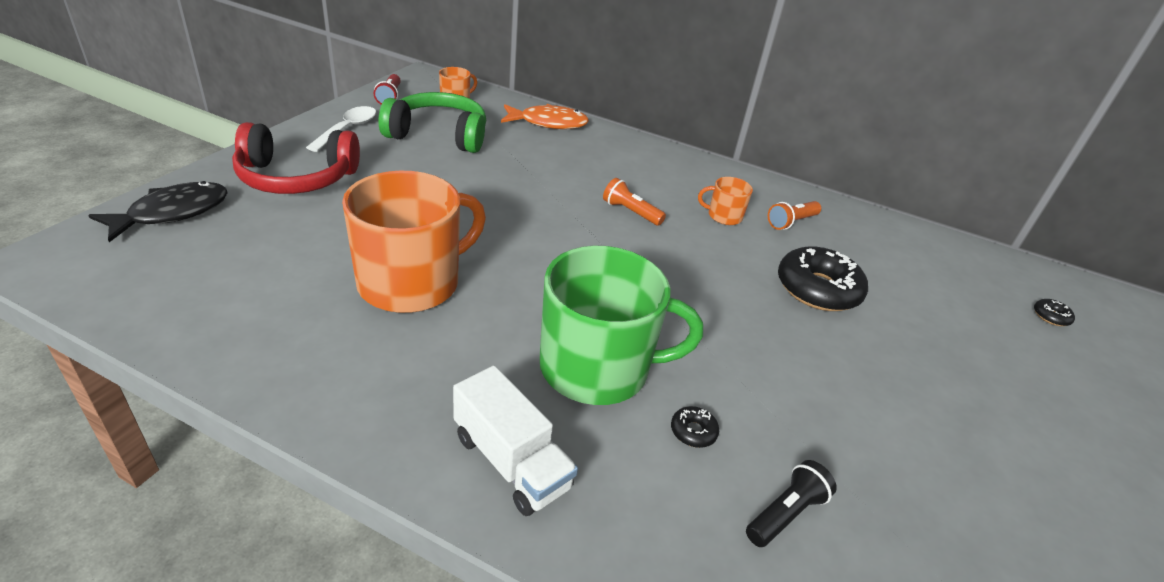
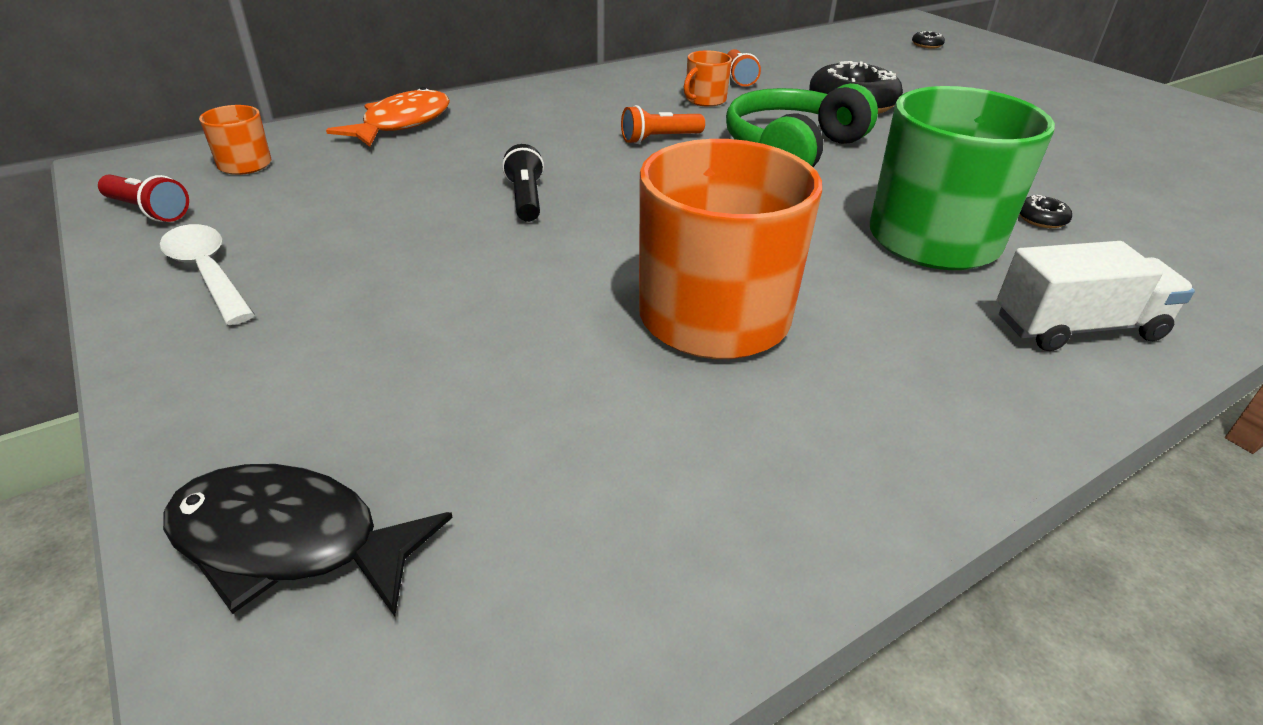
camera: 55 degrees left, 0 degrees up
black fish [88,181,228,242] -> black fish turned 60 degrees counterclockwise [163,464,453,616]
red headphones [232,122,360,194] -> none
green headphones [378,92,486,153] -> green headphones moved to [726,83,878,167]
black flashlight [746,460,837,547] -> black flashlight moved to [502,144,544,222]

